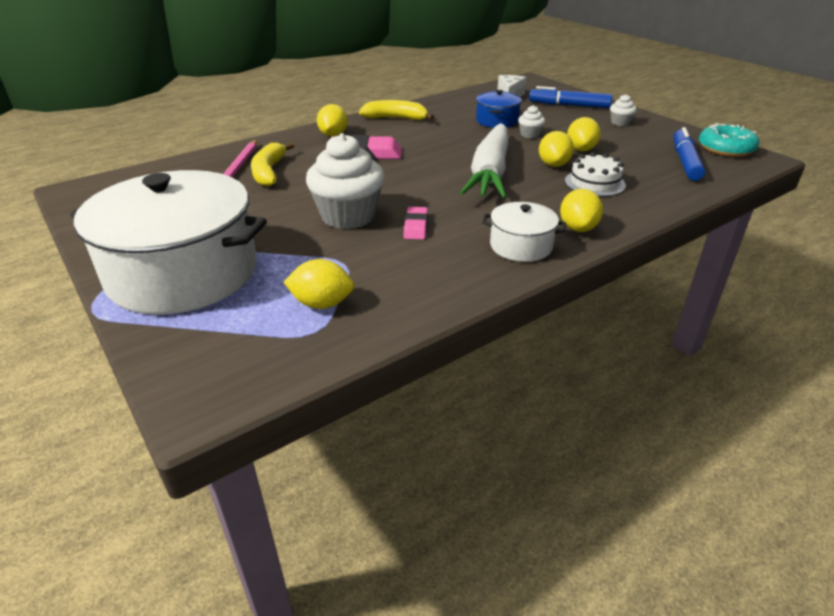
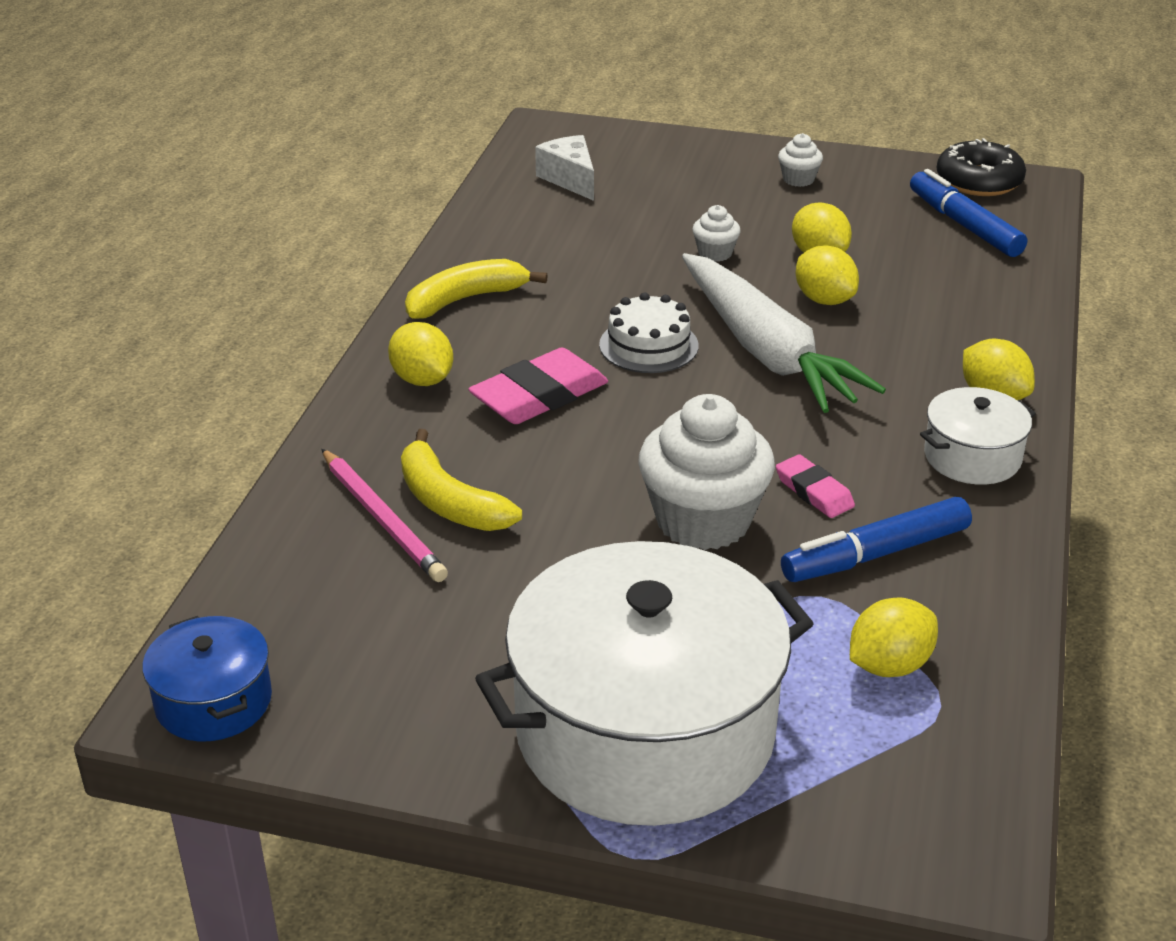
camera: 40 degrees left, 0 degrees up
blue pot [476,90,522,128] -> blue pot moved to [142,616,272,741]
blue marker [529,86,612,108] -> blue marker moved to [781,497,972,582]
white cake [565,152,626,197] -> white cake moved to [599,292,699,373]
turquoise donut [699,123,759,157] -> black donut [937,138,1026,196]

